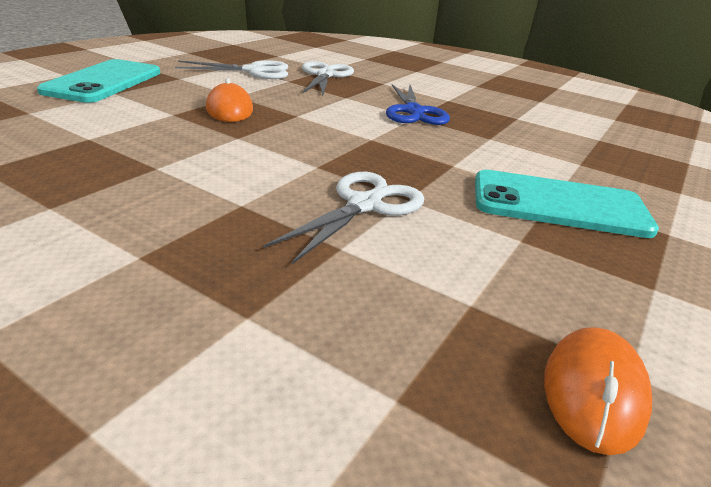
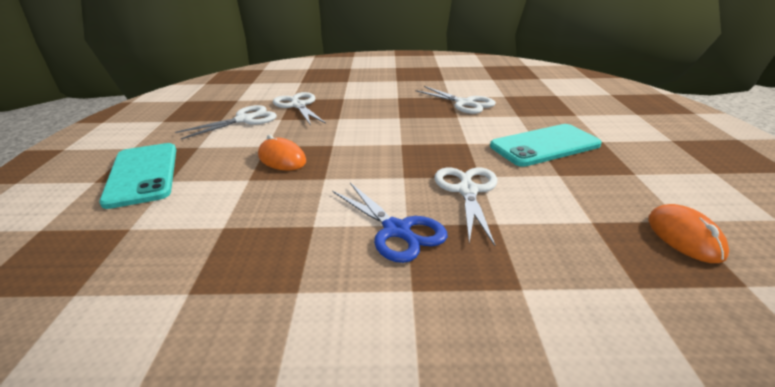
camera: 30 degrees left, 0 degrees up
blue scissors [386,84,450,125] -> blue scissors moved to [332,183,448,263]
none -> white scissors [415,86,496,114]

